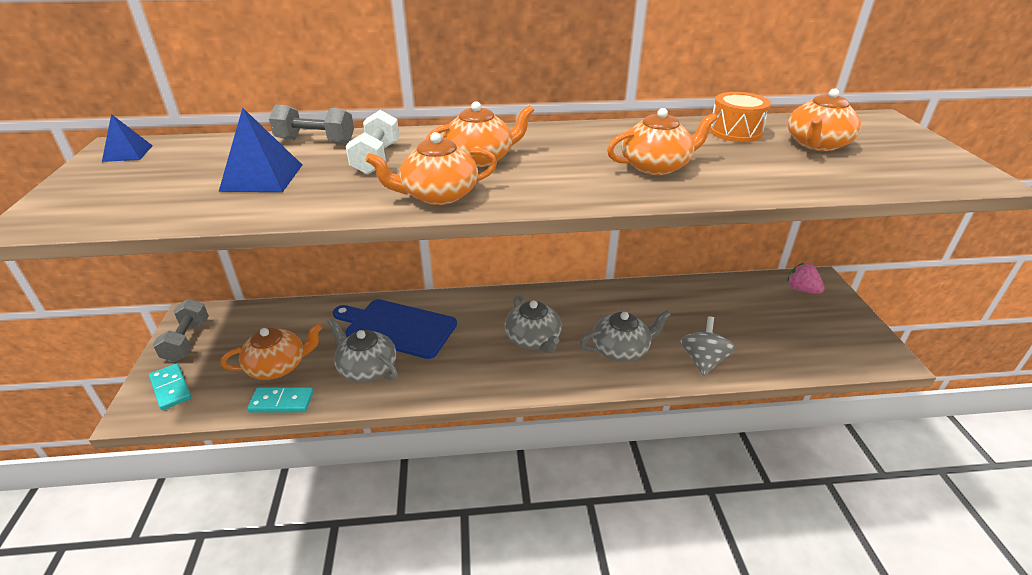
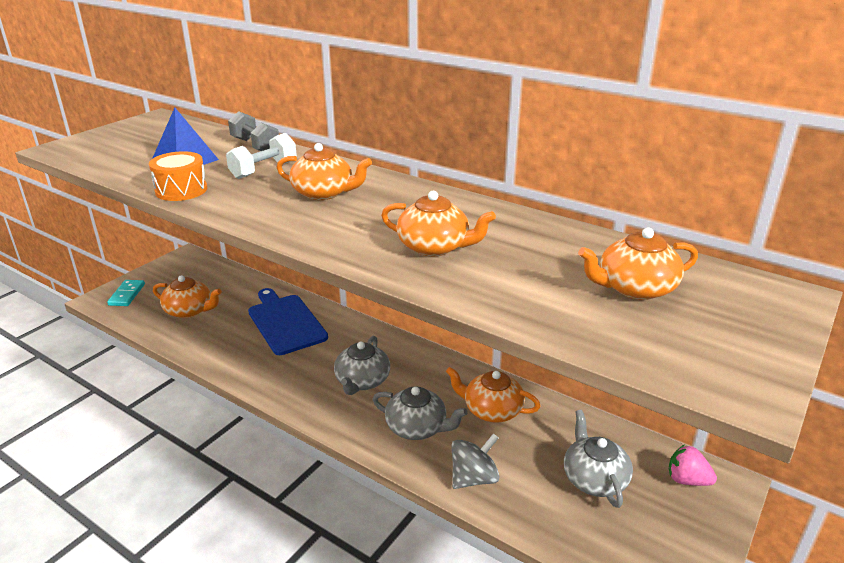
camera: 40 degrees right, 5 degrees down
blue pyramid [102,114,153,162] -> none
grey dumbbell [152,299,209,362] -> none
turquoise domino [247,387,313,413] -> none
grey teapot [327,318,398,382] -> grey teapot moved to [564,410,633,508]
orange teapot [366,132,497,205] -> orange teapot moved to [446,367,540,422]
orange drum [709,92,771,142] -> orange drum moved to [149,151,207,201]
pink strawberry [787,263,825,294] -> pink strawberry turned 60 degrees counterclockwise [669,445,717,486]

